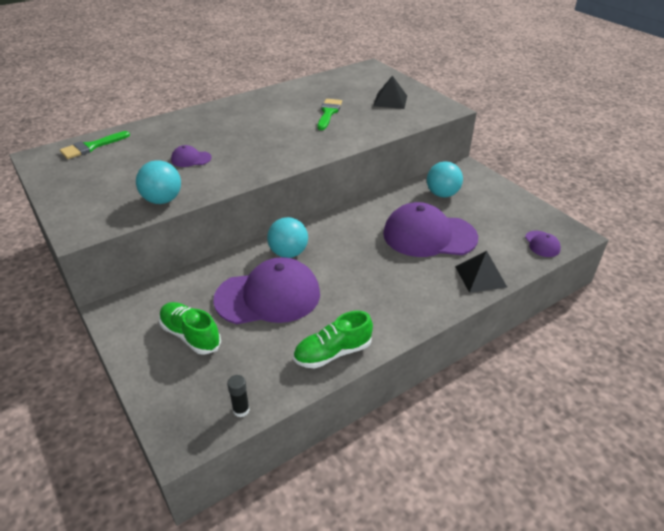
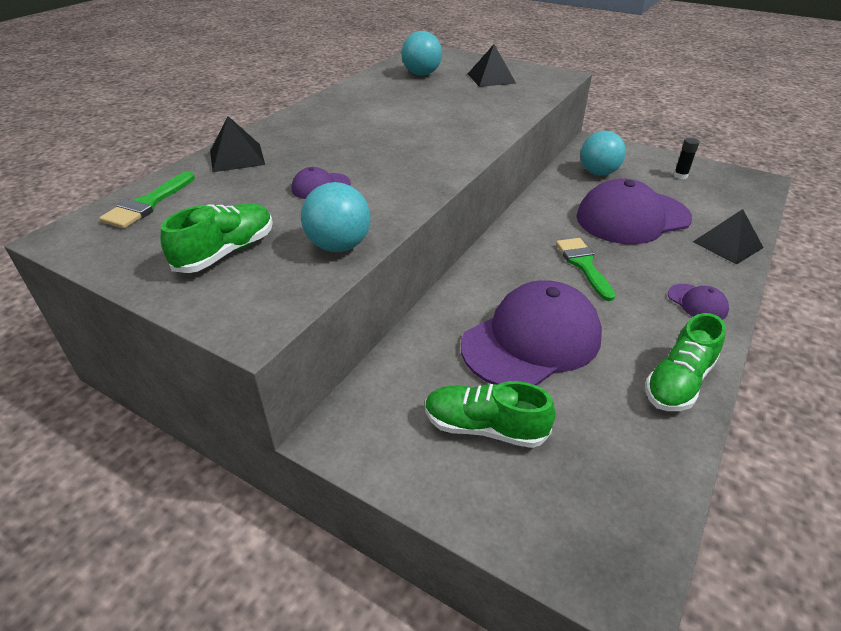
camera: 25 degrees left, 0 degrees up
black glue stick [227,375,250,417] -> black glue stick moved to [674,138,700,179]
turquoise ball [267,217,308,258] -> turquoise ball moved to [401,31,442,76]
green brush [318,99,342,130] -> green brush moved to [556,238,615,301]
purple cap [525,231,561,257] -> purple cap moved to [668,284,729,320]
none -> green shoe [161,203,273,273]
none -> black pyramid [210,116,265,172]

